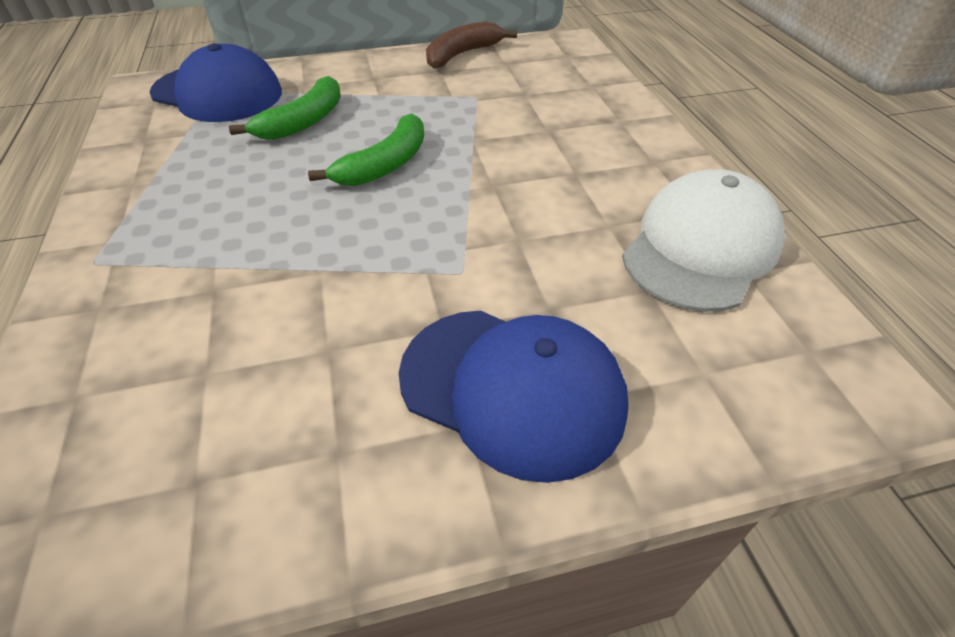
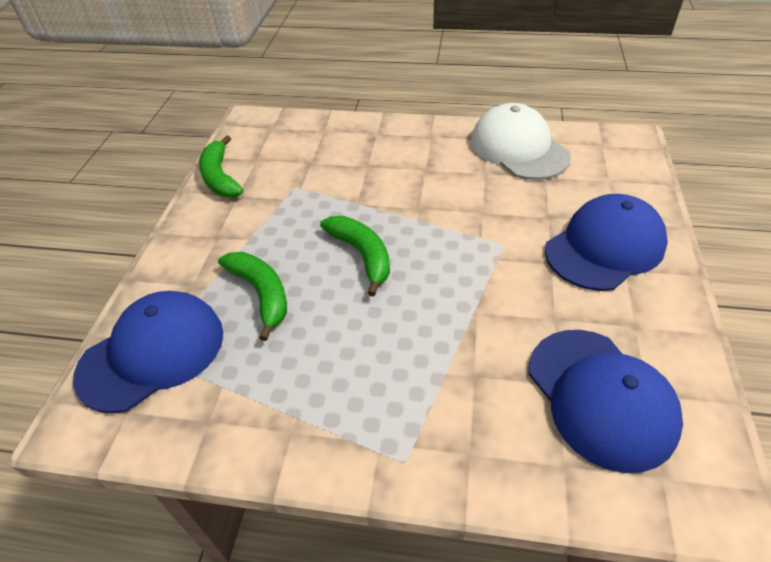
camera: 65 degrees left, 0 degrees up
brown banana [426,21,517,69] -> green banana [199,135,243,197]
none -> blue cap [529,330,683,473]

